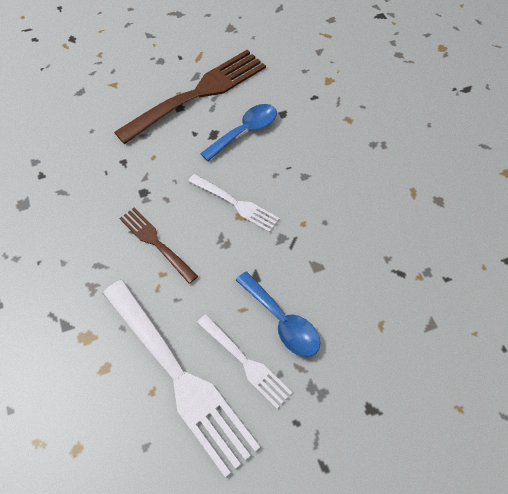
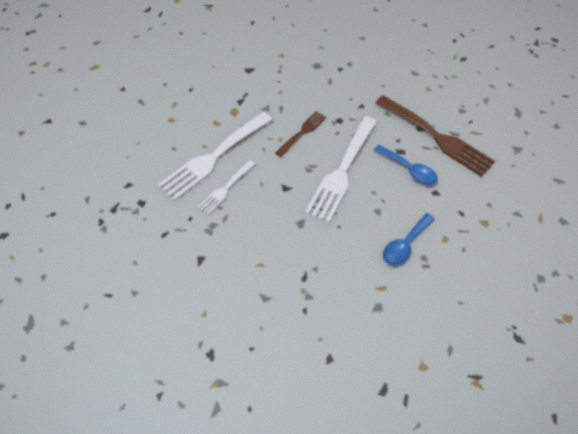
camera: 80 degrees right, 5 degrees down
white fork [188,174,280,233] -> white fork [305,116,377,223], size x1.89
blue spoon [236,272,320,357] -> blue spoon moved to [383,213,435,266]

